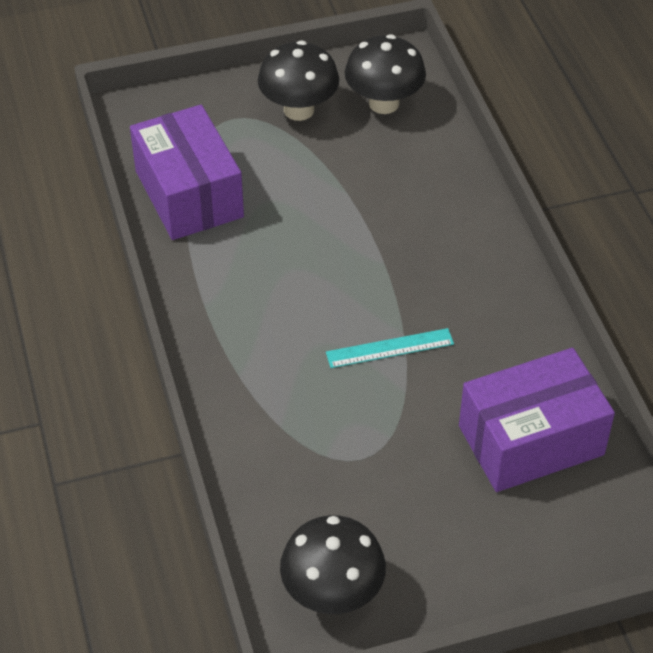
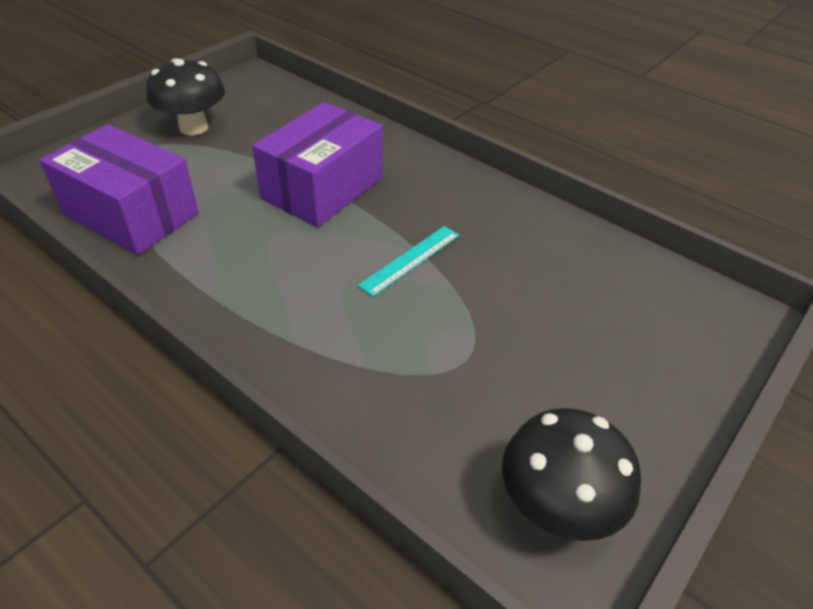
camera: 35 degrees left, 5 degrees down
black mushroom [345,34,426,114] -> none
purple box [459,348,615,492] -> purple box moved to [252,102,383,227]

